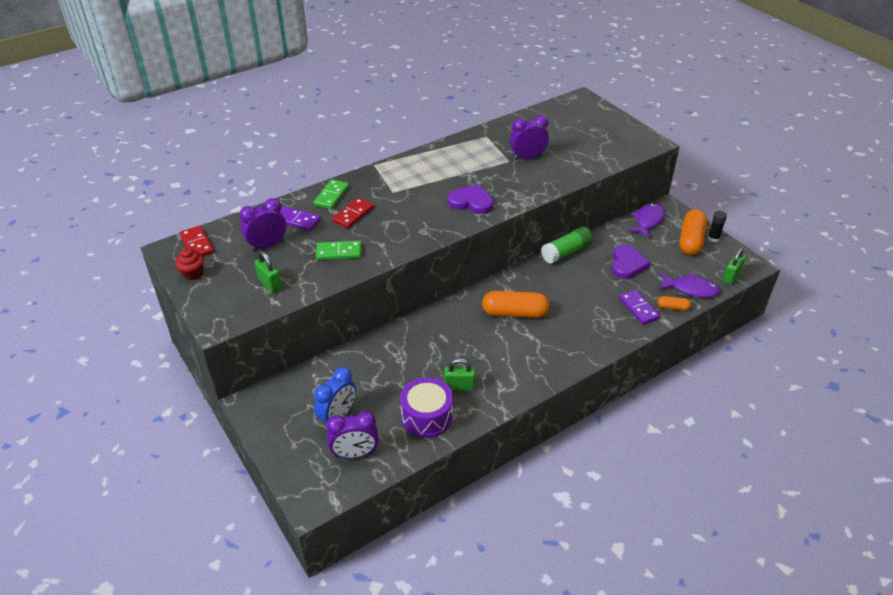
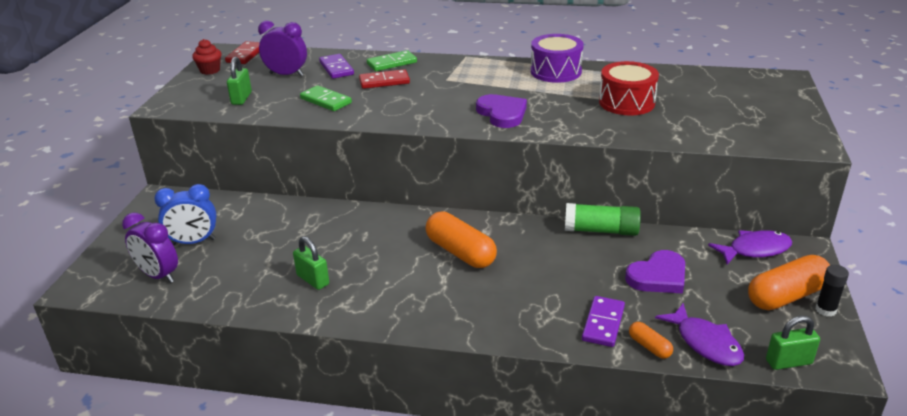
camera: 45 degrees right, 10 degrees down
purple drum [400,377,453,438] -> purple drum moved to [531,34,584,83]
purple clock [510,115,549,160] -> red drum [599,61,659,115]

